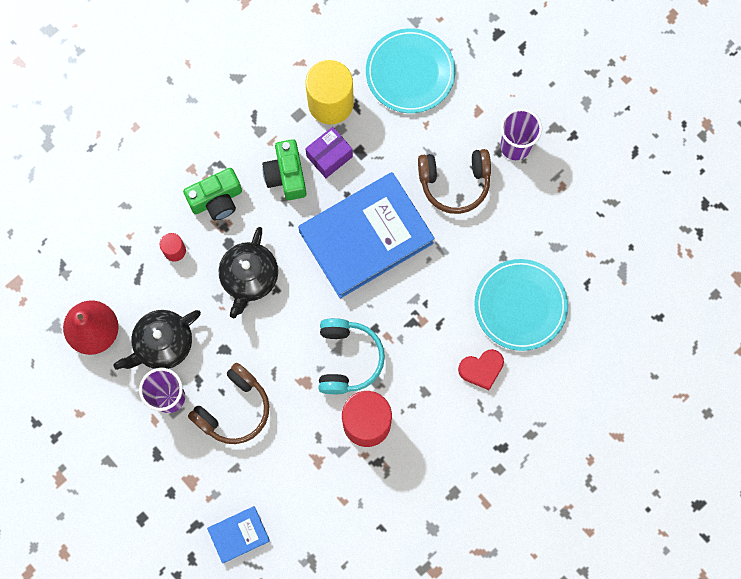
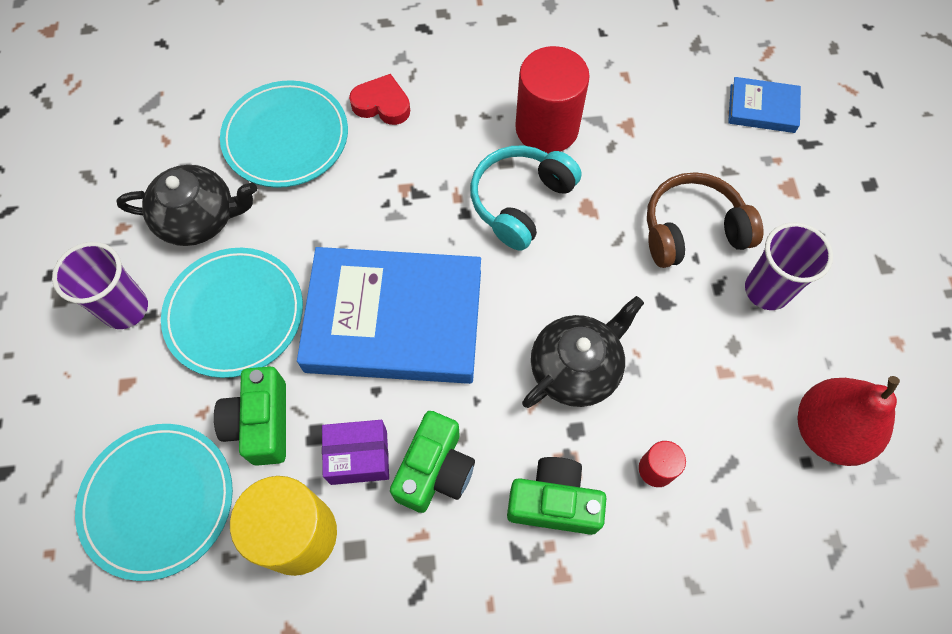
camera: 145 degrees left, 10 degrees down
black teapot [113,310,201,370] -> black teapot moved to [117,165,257,246]
brown headphones [418,149,491,214] -> turquoise plate [161,248,303,378]
none -> green camera [214,366,286,466]

